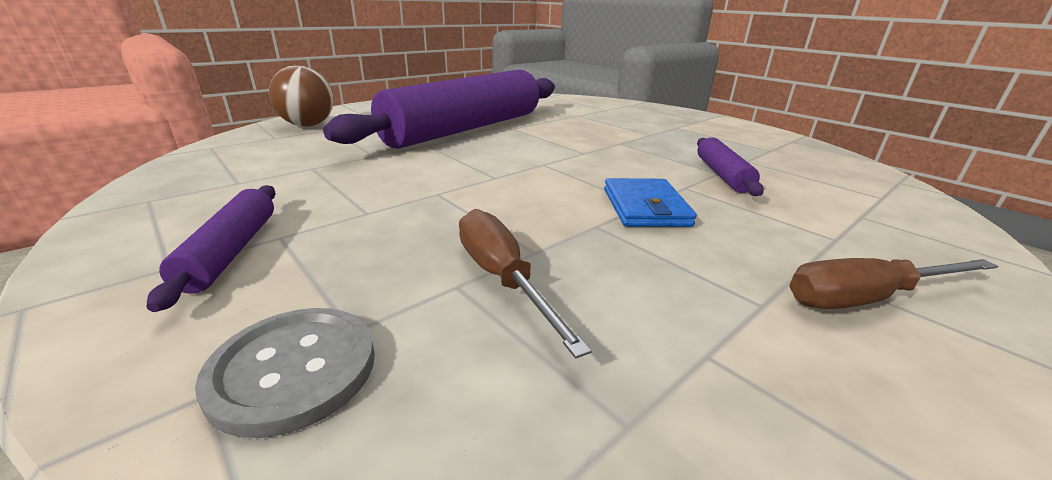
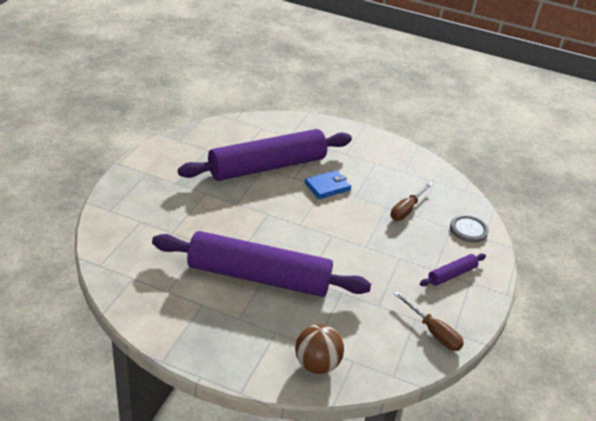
camera: 120 degrees left, 10 degrees up
purple rolling pin [697,137,764,196] -> purple rolling pin [178,129,352,181], size x2.43
brown screwdriver [789,258,998,309] -> brown screwdriver moved to [393,291,464,351]

